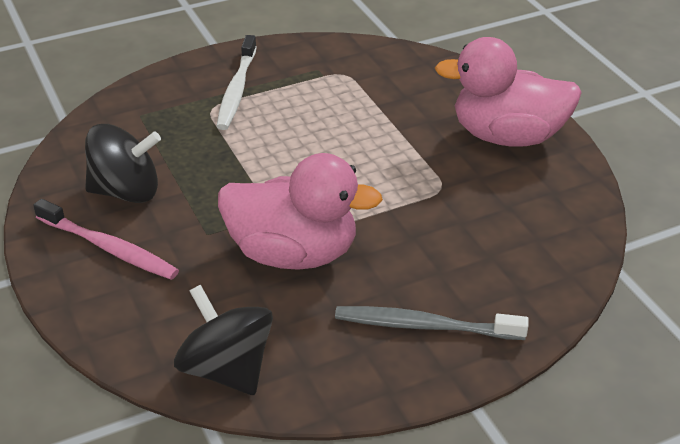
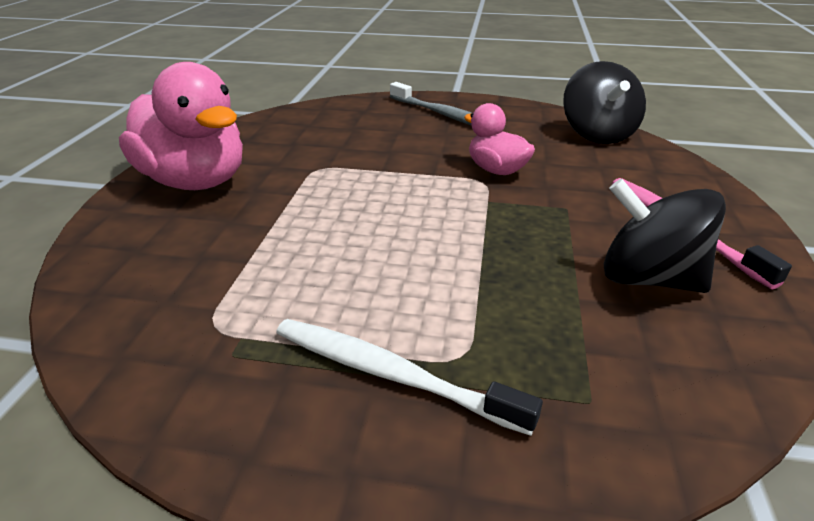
camera: 145 degrees left, 5 degrees down
white toothbrush [216,35,257,130] -> white toothbrush turned 105 degrees counterclockwise [276,319,543,436]
pink duck [218,153,383,270] -> pink duck [464,103,535,175], size x0.54

